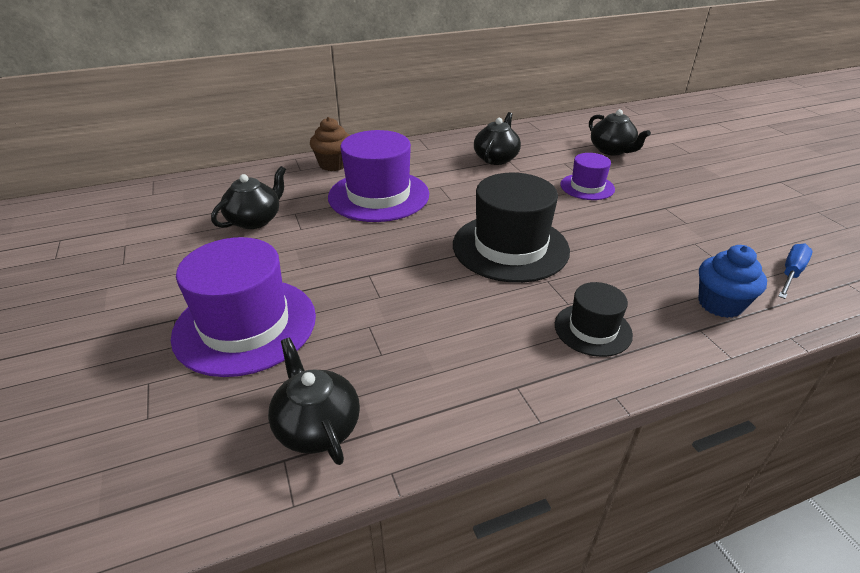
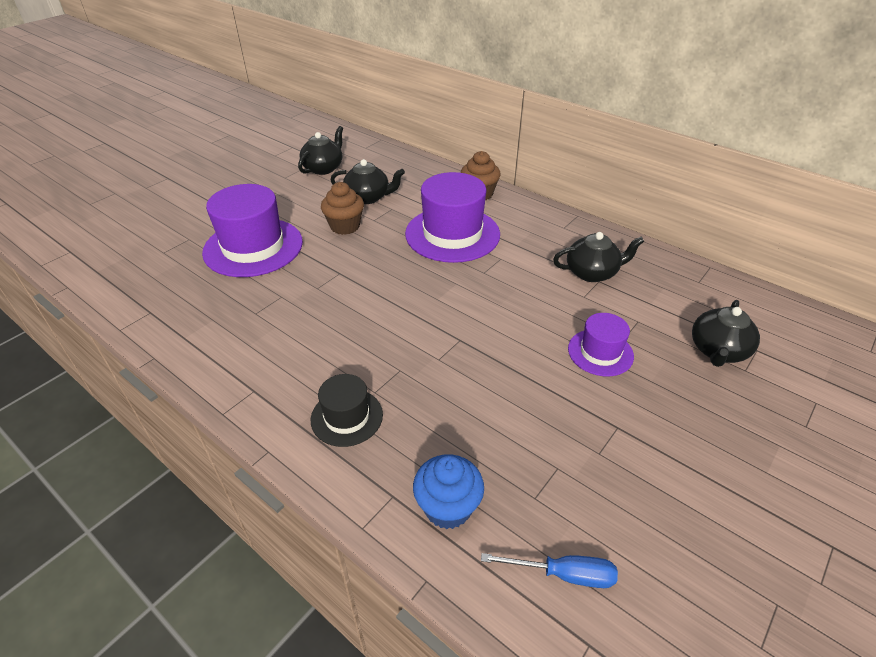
camera: 60 degrees right, 5 degrees up
black teapot [268,338,360,465] -> black teapot moved to [298,126,343,175]
black hat [453,173,570,283] -> none
none -> brown cupcake [321,182,364,235]

